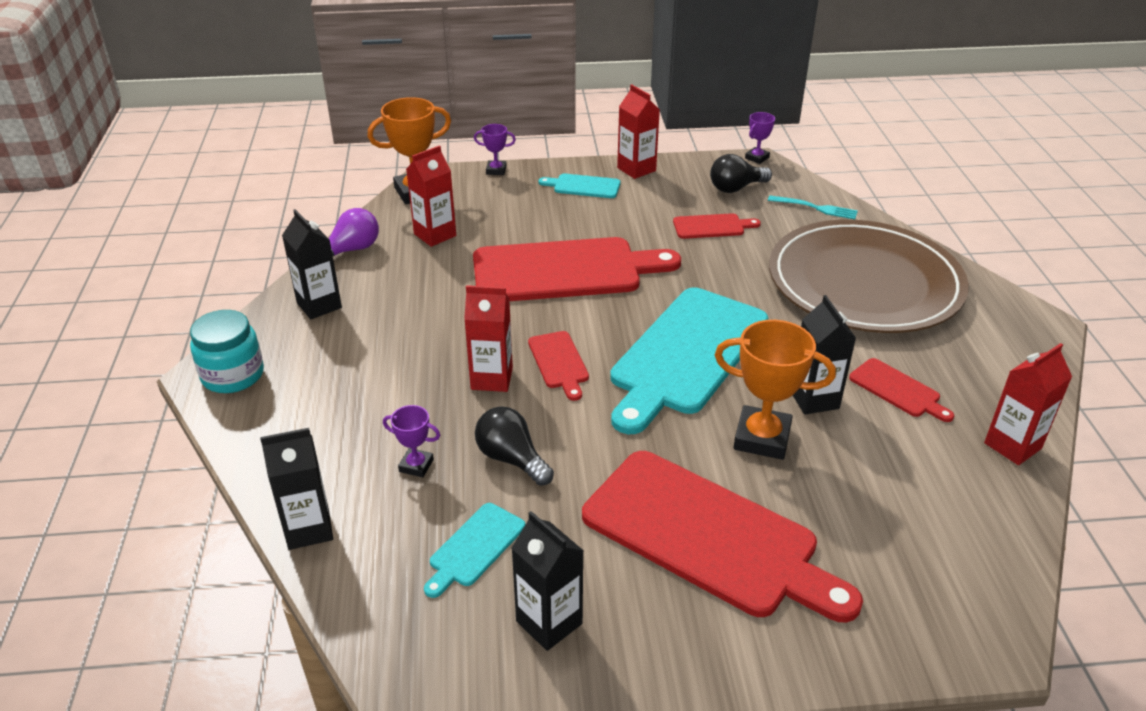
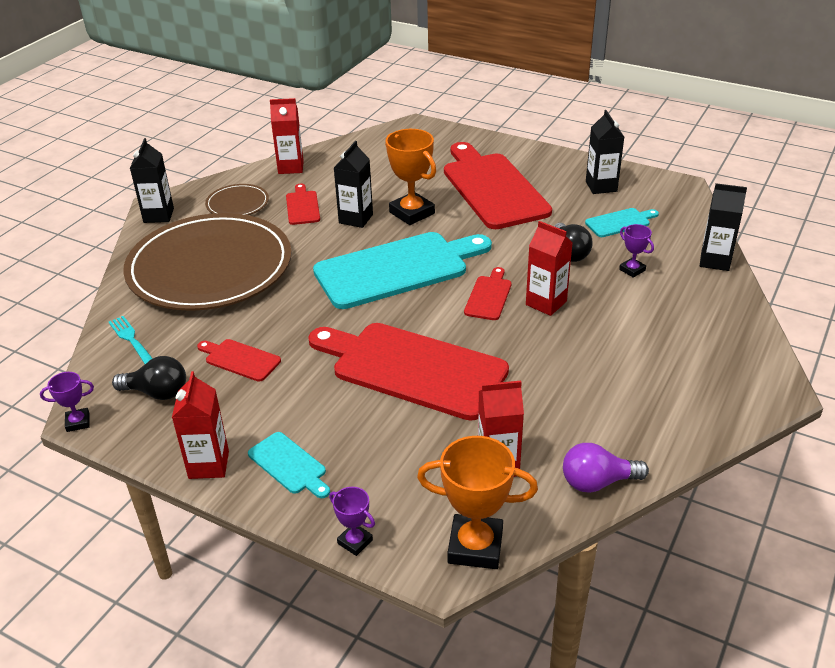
camera: 145 degrees left, 0 degrees up
turquoise jar [190,310,264,393] -> none
black carton [282,209,342,319] -> black carton moved to [130,138,174,223]
none -> brown plate [205,184,269,215]

